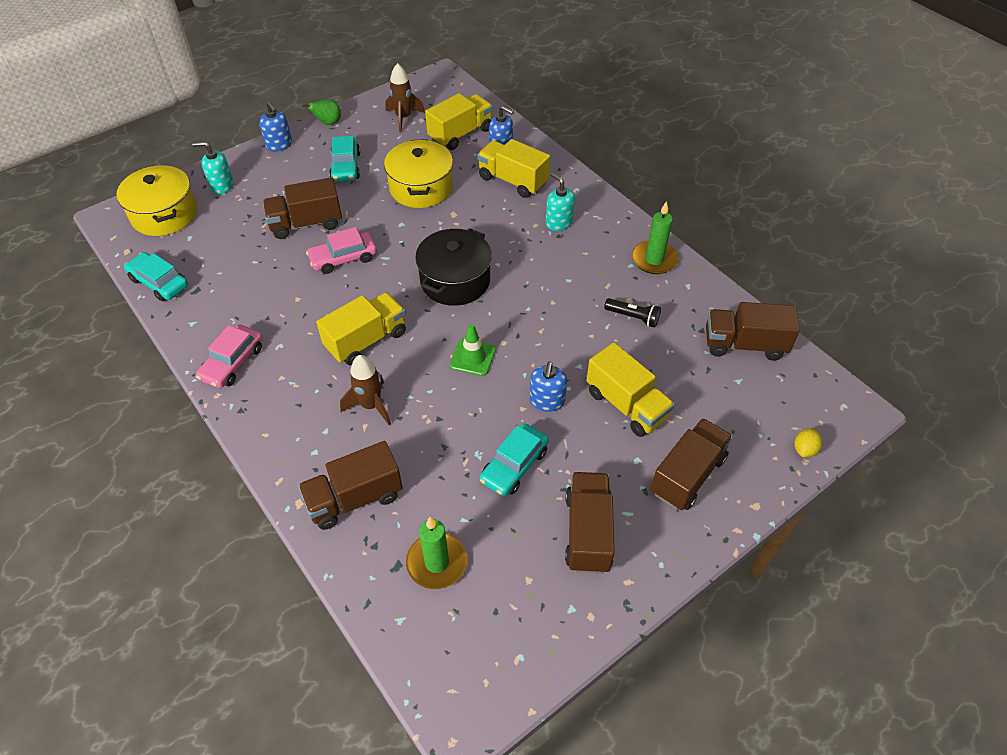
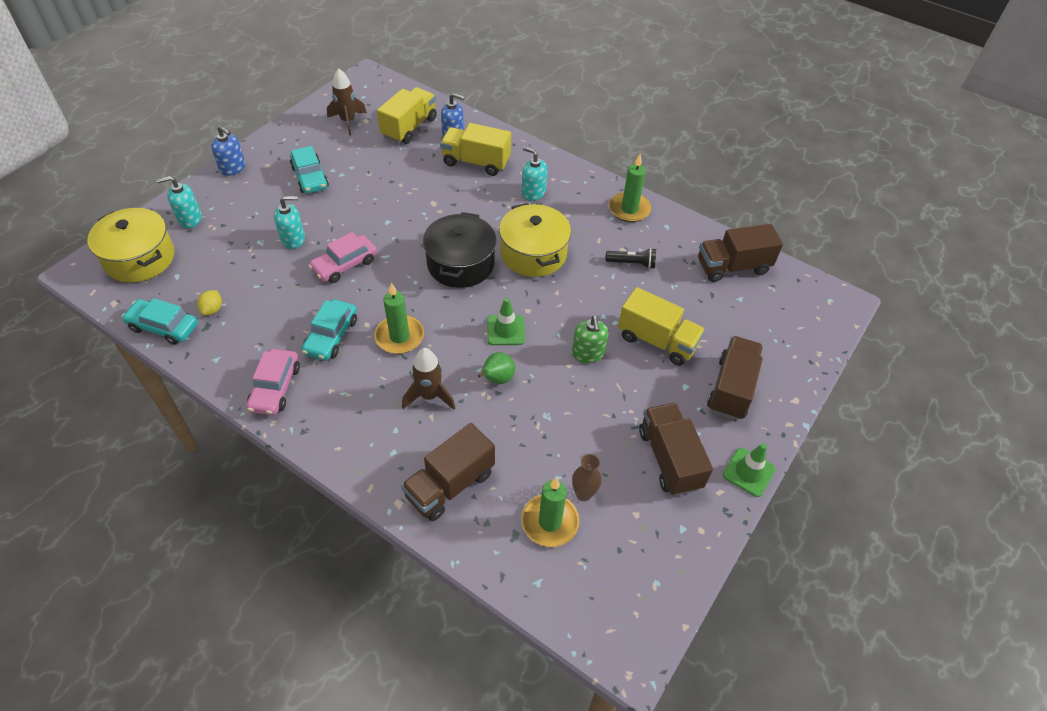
camera: 20 degrees left, 0 degrees up
brown truck [263,177,342,239] -> turquoise soap dispenser [274,196,305,249]
green pear [302,99,341,125] -> green pear moved to [478,352,515,384]
yellow truck [316,292,406,365] -> green candle [374,283,424,354]
yellow pot [384,139,453,208] -> yellow pot moved to [499,203,571,277]
turquoise car [480,424,549,496] -> turquoise car moved to [301,299,357,361]
blue soap dispenser [530,362,567,412] -> green soap dispenser [572,316,608,363]
yellow lemon [794,429,822,458] -> yellow lemon moved to [197,290,222,315]
none -> brown vase [572,454,602,501]
none -> green traffic cone [723,443,775,497]

